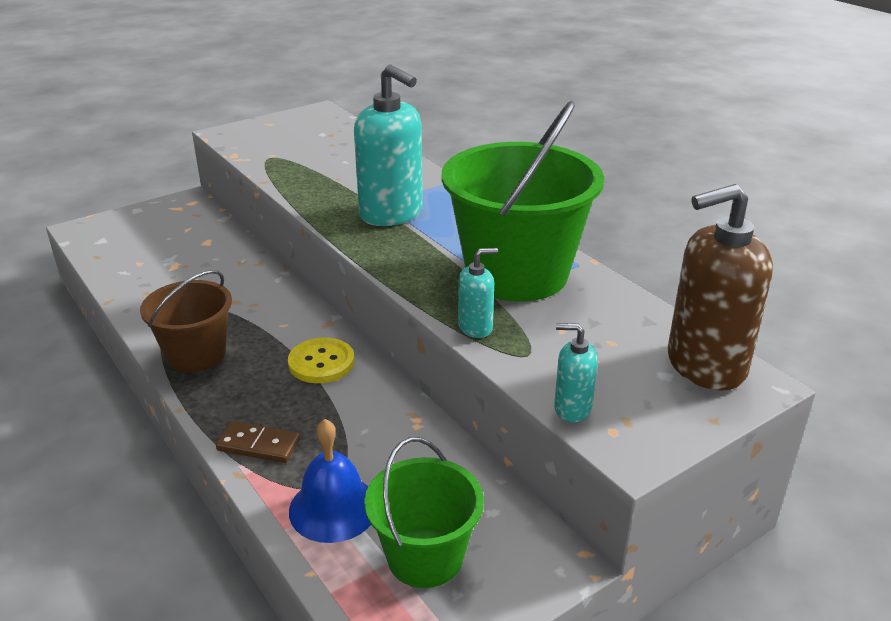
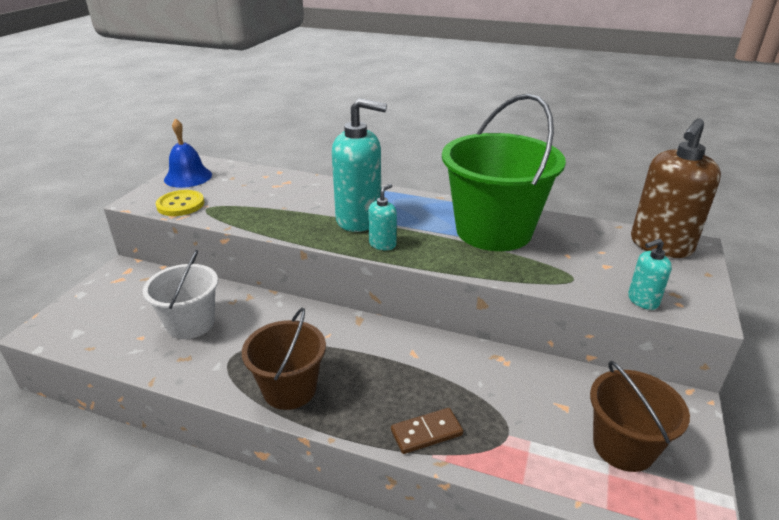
camera: 35 degrees left, 0 degrees up
yellow button [288,337,354,383] -> yellow button moved to [156,190,205,216]
blue bell [289,419,371,543] -> blue bell moved to [164,118,212,188]
green bucket [364,437,484,588] -> brown bucket [590,361,690,472]
turquoise soap dispenser [458,248,498,338] -> turquoise soap dispenser moved to [368,184,397,250]
none -> white bucket [143,250,218,339]

